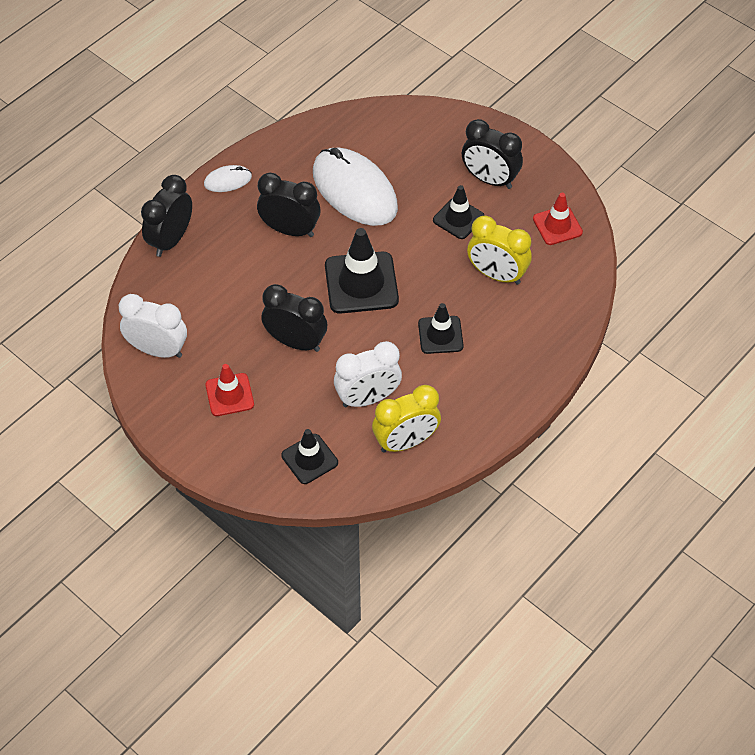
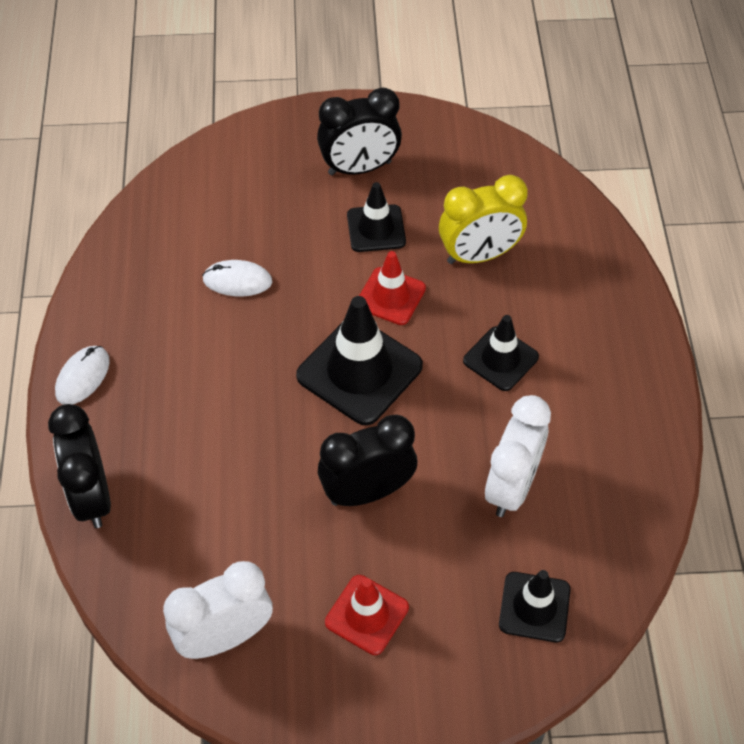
camera: 45 degrees left, 0 degrees up
black clock [257,173,321,237] -> none
white mouse [313,148,398,226] -> white mouse [202,260,272,296], size x0.45
yellow clock [372,385,441,453] -> none
red traffic cone [533,193,583,245] -> red traffic cone moved to [359,251,426,325]

